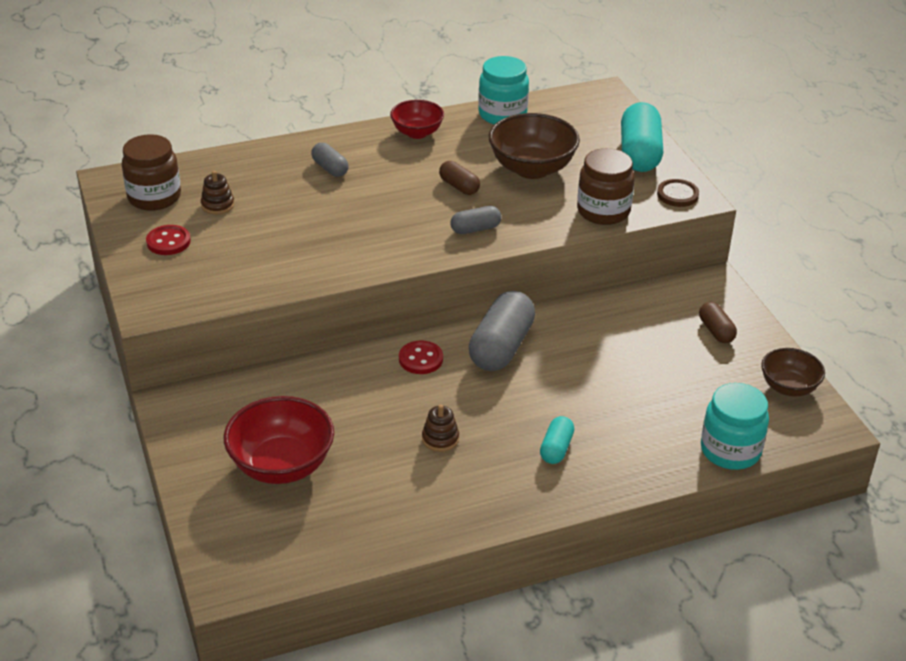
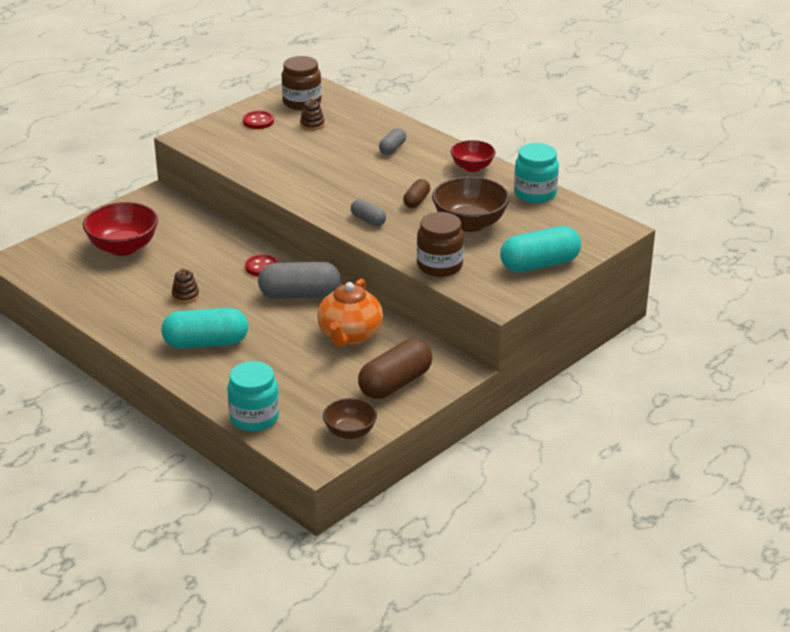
camera: 65 degrees right, 5 degrees down
turquoise capsule [540,416,574,464] -> turquoise capsule [161,308,248,348], size x1.92
brown button [657,179,699,207] -> none
brown capsule [699,302,737,343] -> brown capsule [358,339,432,399], size x1.92
none -> orange teapot [317,279,383,346]

